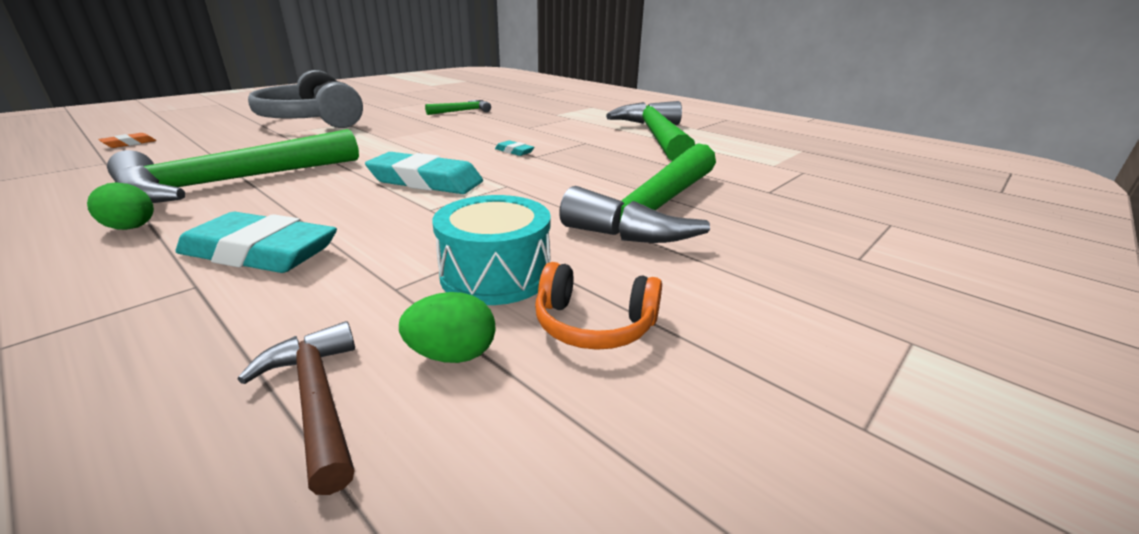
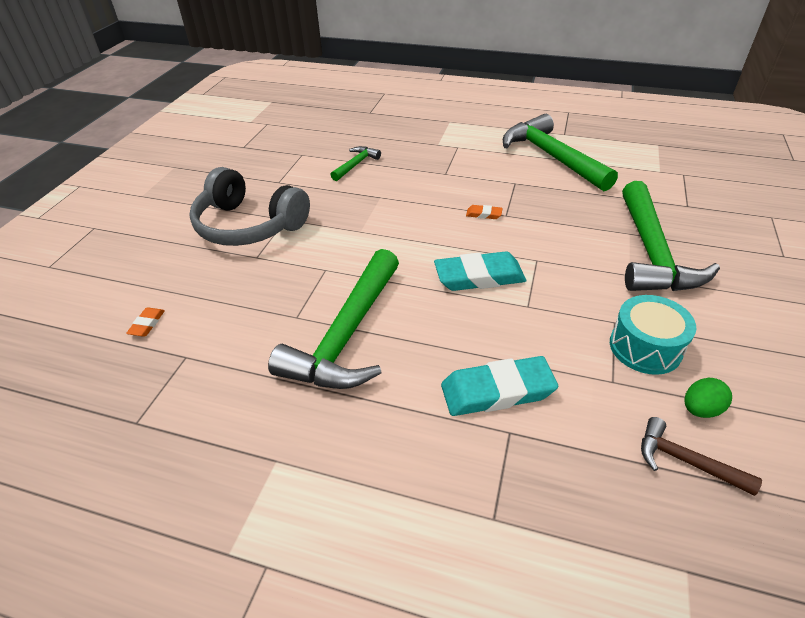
camera: 25 degrees left, 15 degrees up
green egg [87,182,154,230] -> none
turquoise eraser [495,140,534,156] -> orange eraser [466,205,502,219]
orange headphones [535,262,662,350] -> none

